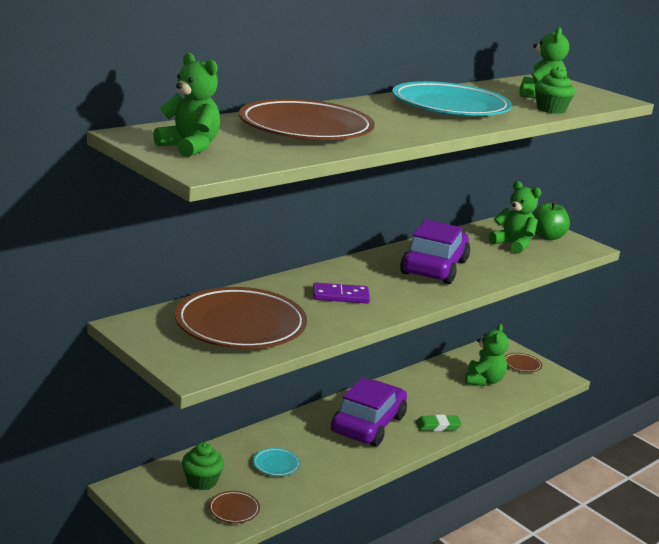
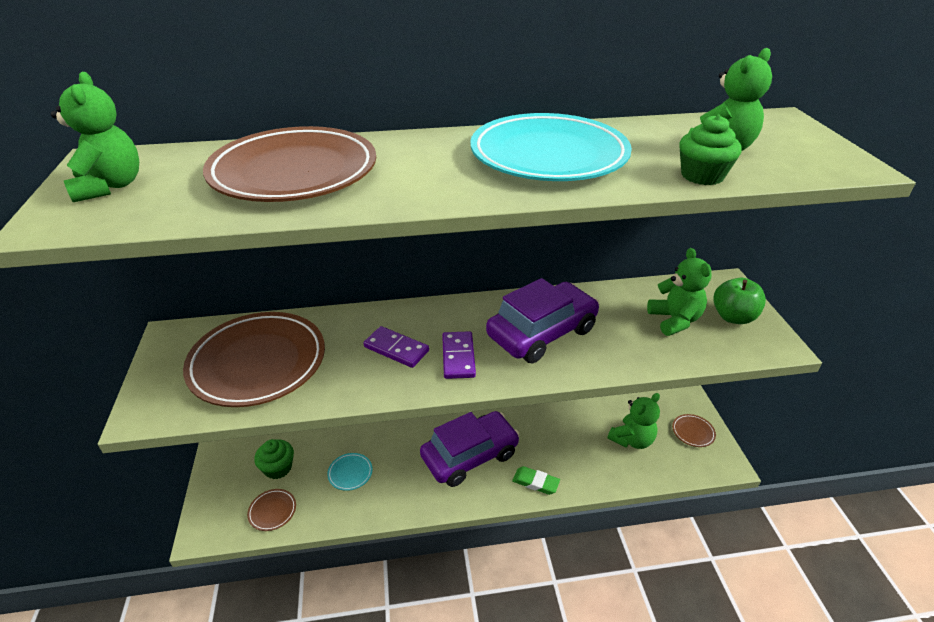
camera: 35 degrees right, 15 degrees up
none -> purple domino [442,331,476,379]

